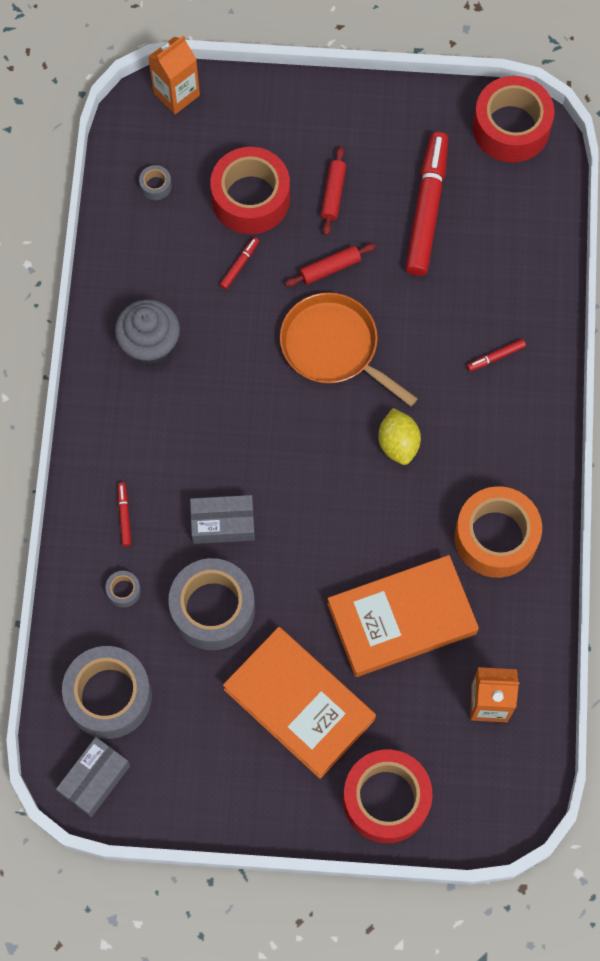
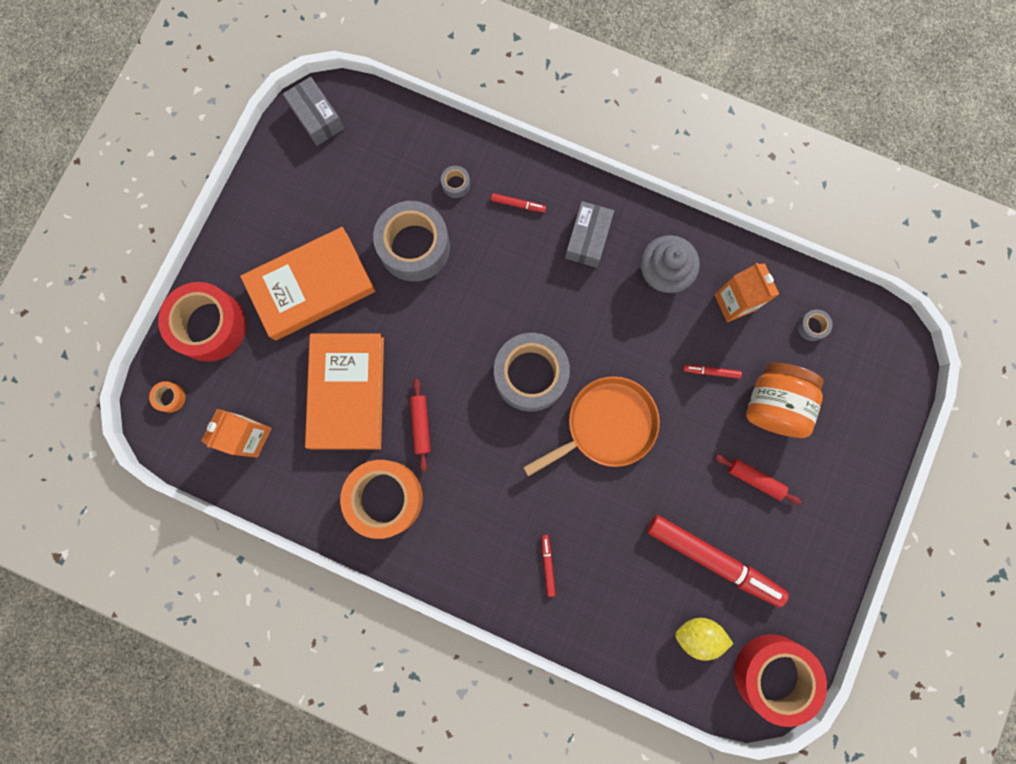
camera: 110 degrees right, 10 degrees up
grey tape [62,646,152,739] -> grey tape moved to [494,333,570,412]
orange carton [148,35,200,114] -> orange carton moved to [714,263,779,322]
grey box [190,495,255,544] -> grey box moved to [565,201,614,268]
red tape [210,147,290,234] -> orange jar [746,363,824,438]
red marker [220,237,259,289] -> red marker turned 135 degrees clockwise [683,365,742,379]
red rolling pin [285,243,376,287] -> red rolling pin moved to [410,379,431,472]
yellow lemon [378,408,421,465] -> yellow lemon moved to [675,618,733,661]
none -> orange tape [149,381,186,413]

